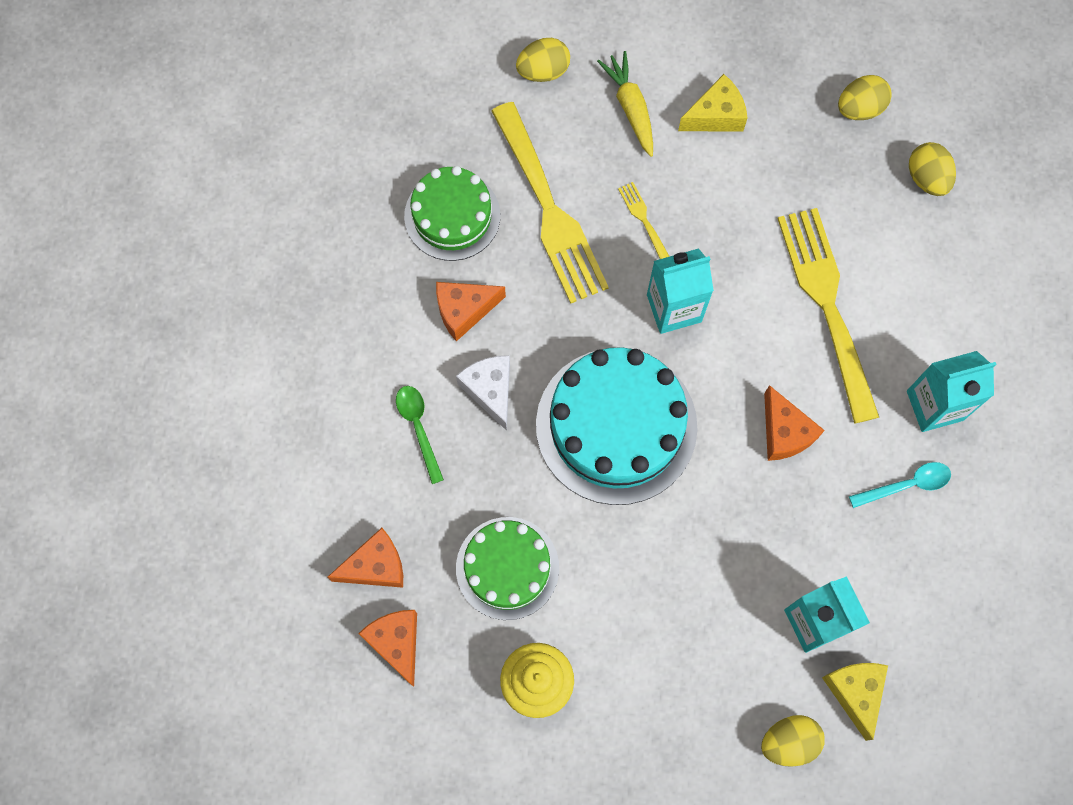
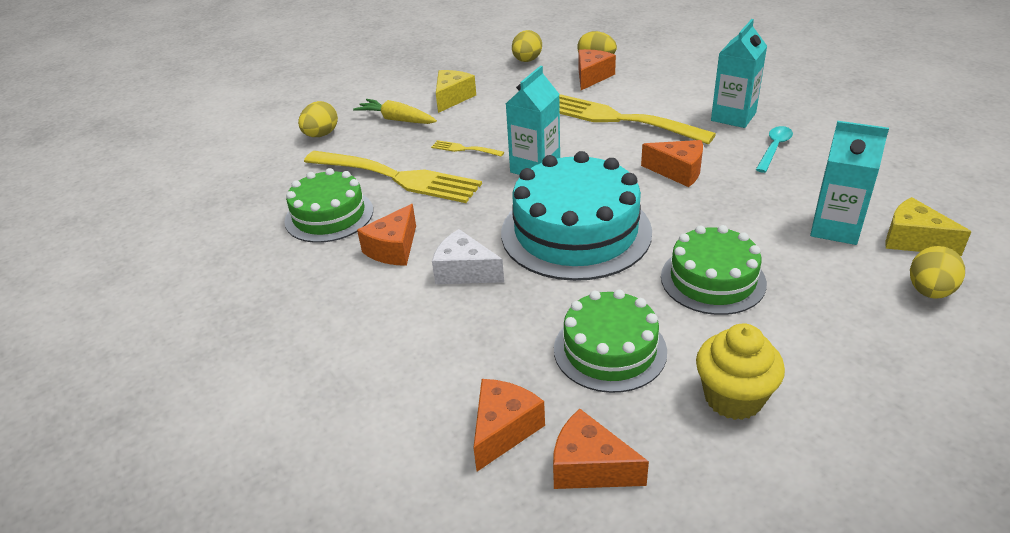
camera: 40 degrees left, 35 degrees down
green spoon [396,386,444,484] -> none
none -> orange cheese [578,49,616,90]
none -> green cake [661,225,767,315]

